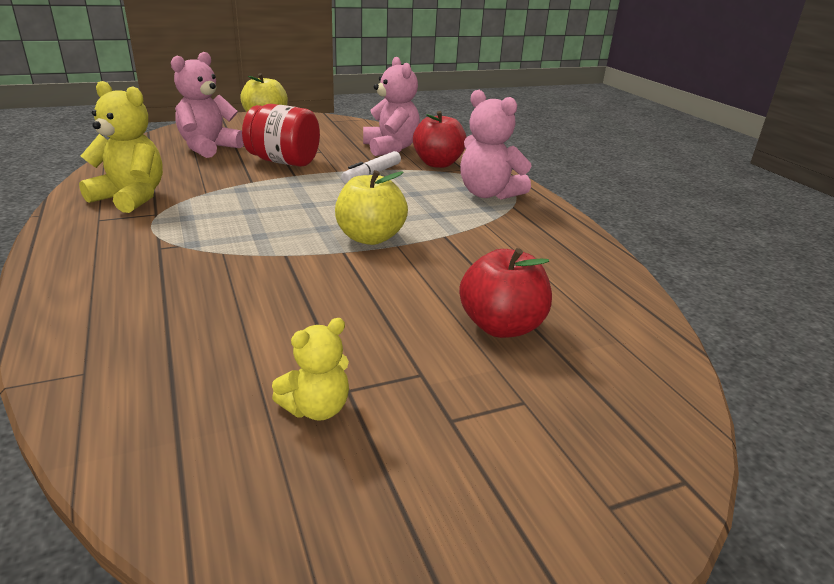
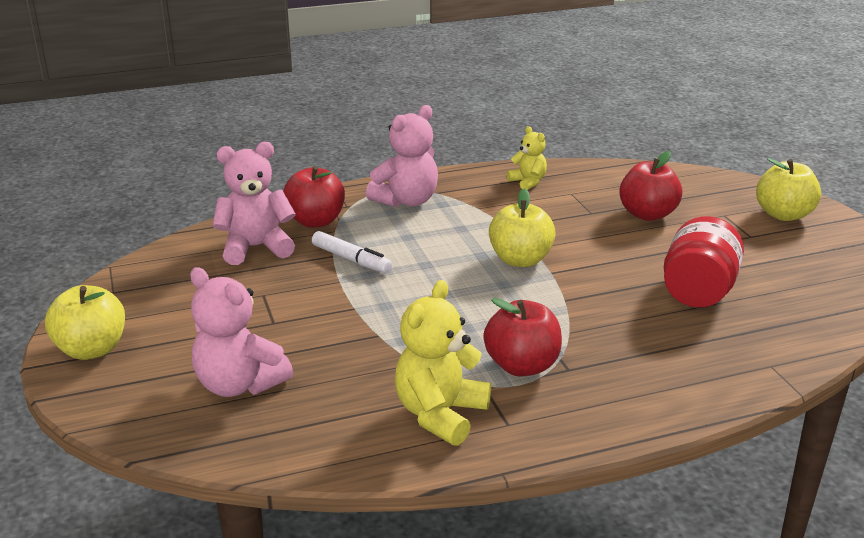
camera: 85 degrees left, 0 degrees up
red jar [242,104,320,167] -> red jar moved to [664,216,744,307]
yellow teddy bear [272,318,349,421] -> yellow teddy bear moved to [506,126,547,190]
none -> red apple [483,298,562,376]
none -> yellow apple [756,158,821,221]

